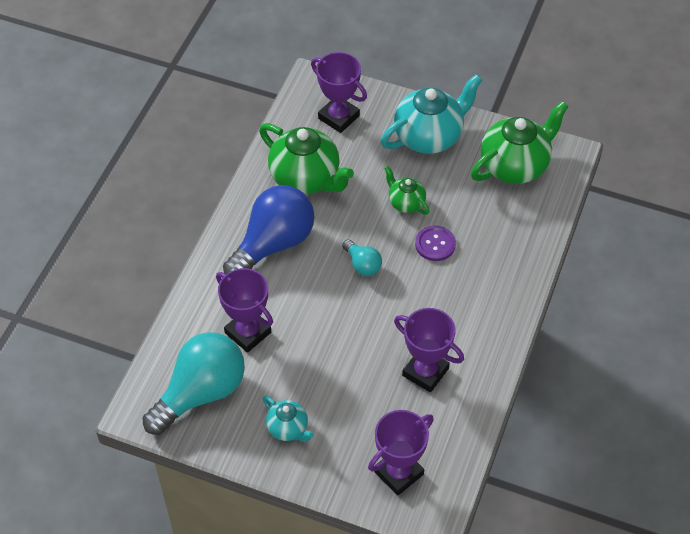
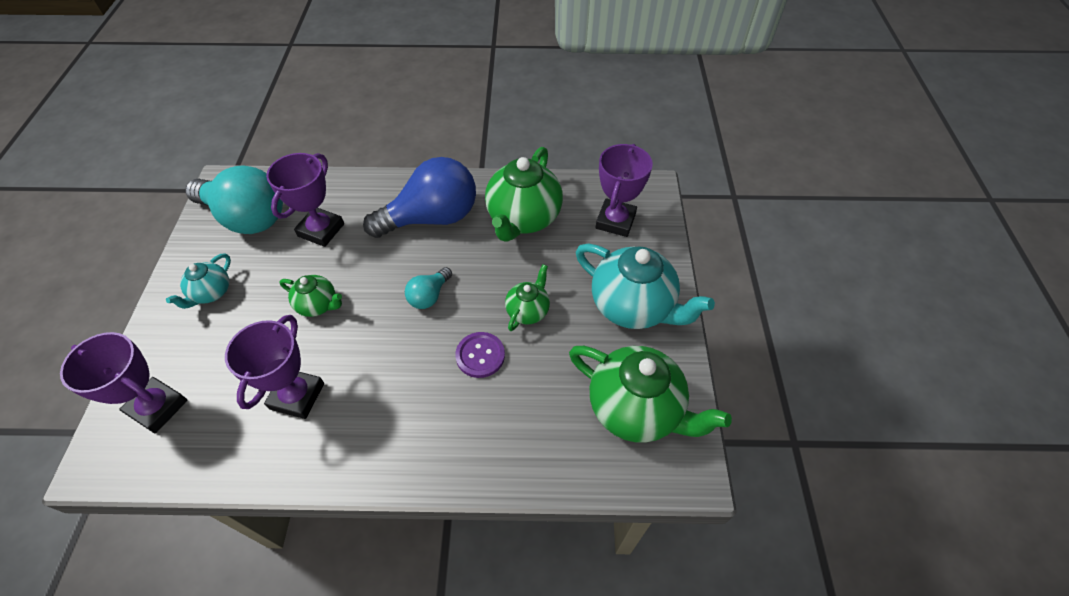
camera: 70 degrees right, 0 degrees up
blue light bulb [223,185,314,274] -> blue light bulb turned 45 degrees counterclockwise [363,157,476,238]
none -> green teapot [279,275,342,317]

